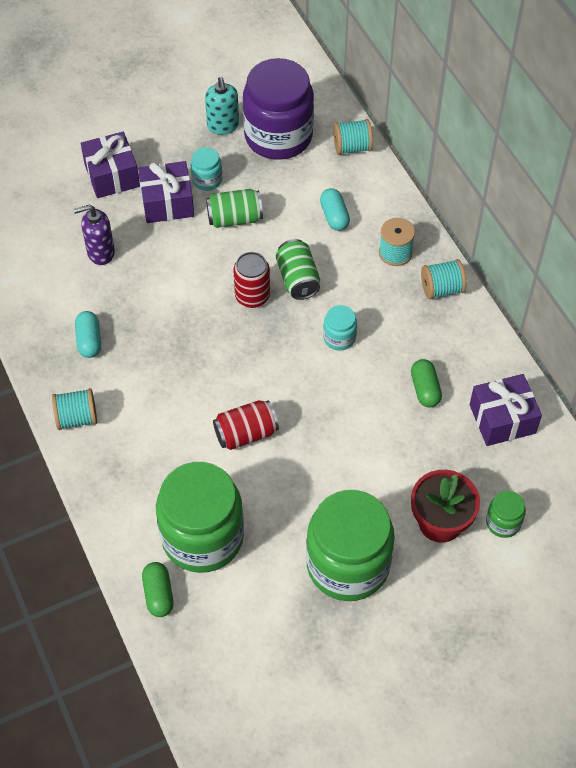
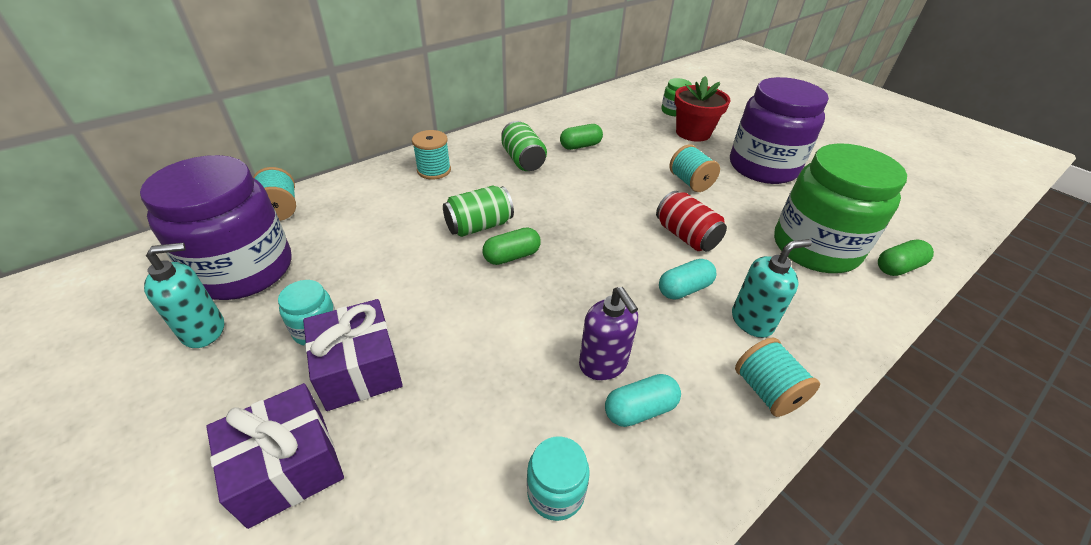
camera: 105 degrees left, 15 degrees down
purple soap dispenser [73,205,115,265] -> purple soap dispenser moved to [579,287,638,380]
green can [206,189,263,228] -> green can moved to [501,121,547,171]
red can [233,252,270,308] -> green capsule [482,227,541,265]
green jar [306,490,395,601] -> purple jar [730,77,829,184]
turquoise capsule [320,188,350,231] -> turquoise capsule moved to [659,259,716,299]
turquoise jar [323,305,357,350] -> turquoise jar moved to [527,436,590,521]
turquoise spool [421,259,466,299] -> turquoise spool moved to [669,144,720,192]
purple gift [470,374,542,446] -> none
none -> turquoise soap dispenser [732,239,812,338]

